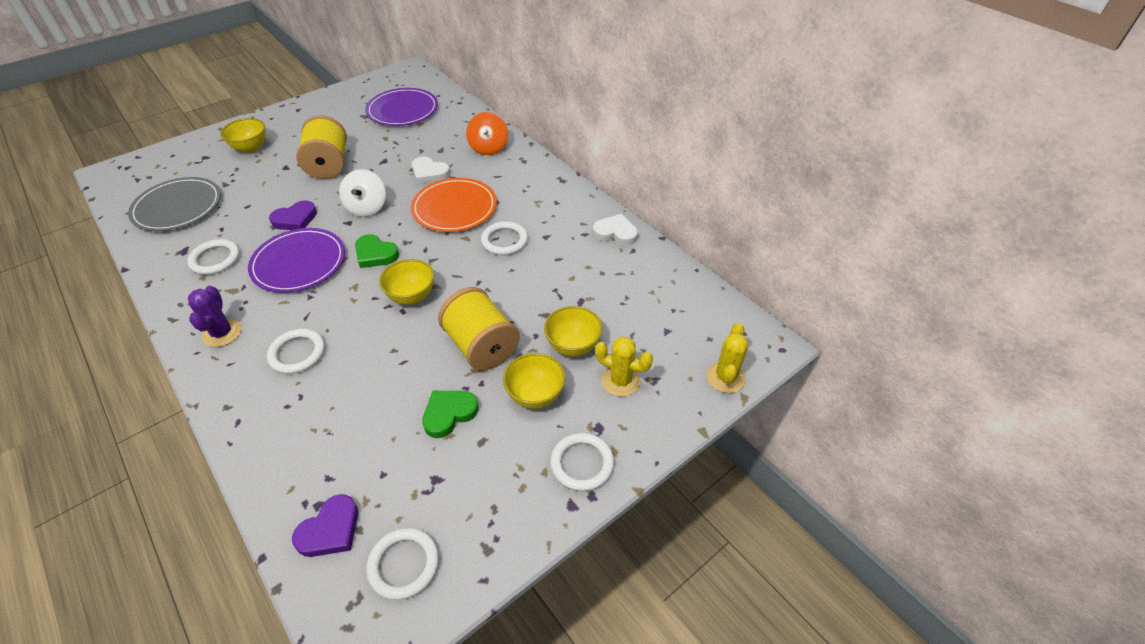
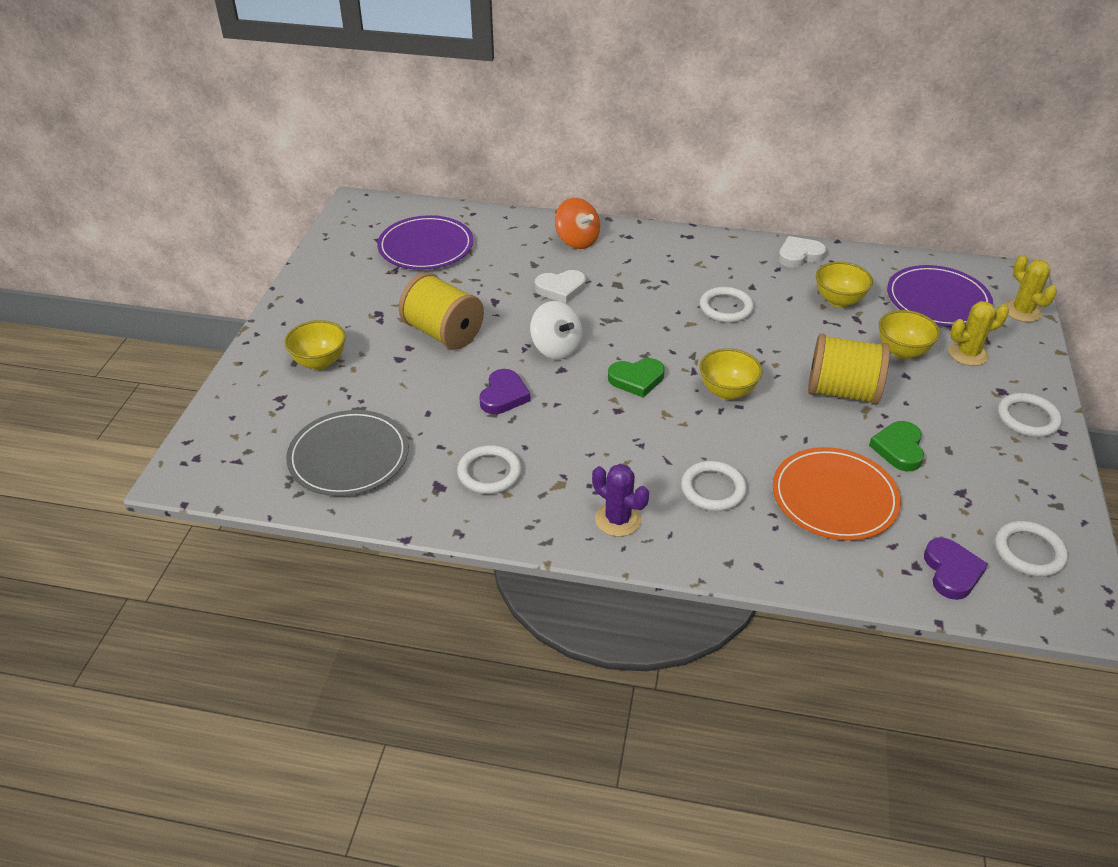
camera: 40 degrees left, 5 degrees down
purple plate [248,228,345,293] -> purple plate moved to [887,265,993,327]
orange plate [411,178,497,232] -> orange plate moved to [772,447,901,541]
yellow bowl [503,353,566,409] -> yellow bowl moved to [816,262,873,307]

